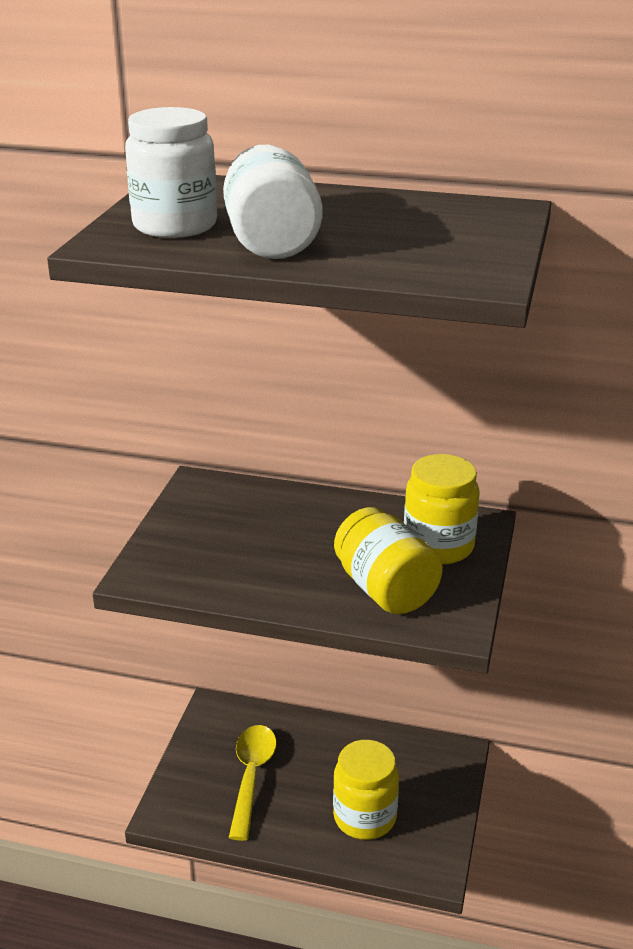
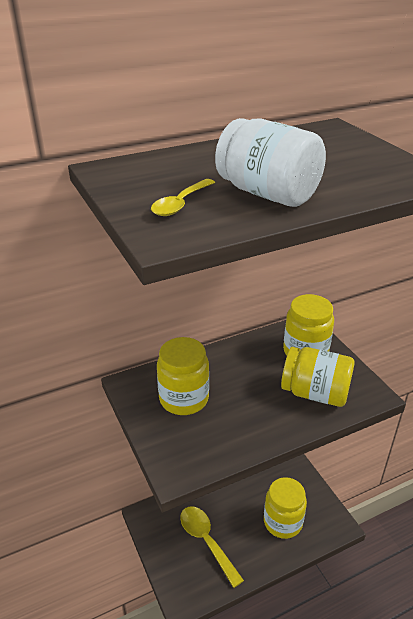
camera: 40 degrees left, 5 degrees up
white jar [125,107,217,238] -> yellow spoon [151,179,215,216]
none -> yellow jar [157,337,209,415]

